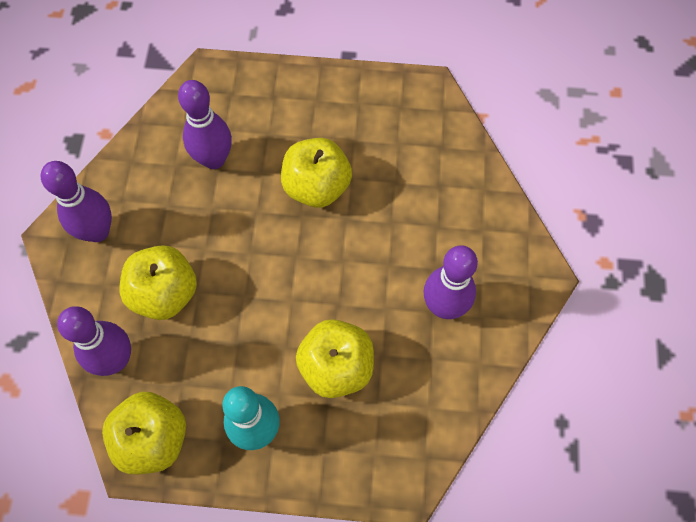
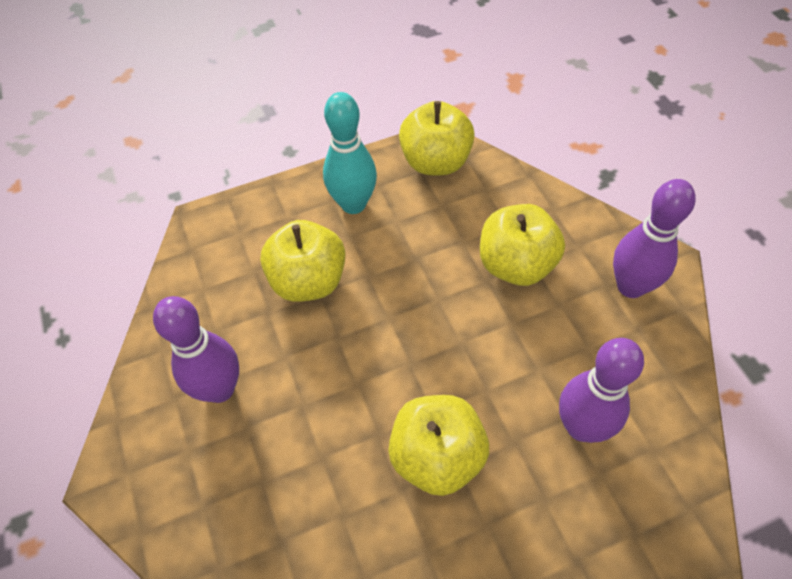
camera: 155 degrees right, 10 degrees down
purple bowling pin [57,306,131,376] -> none

